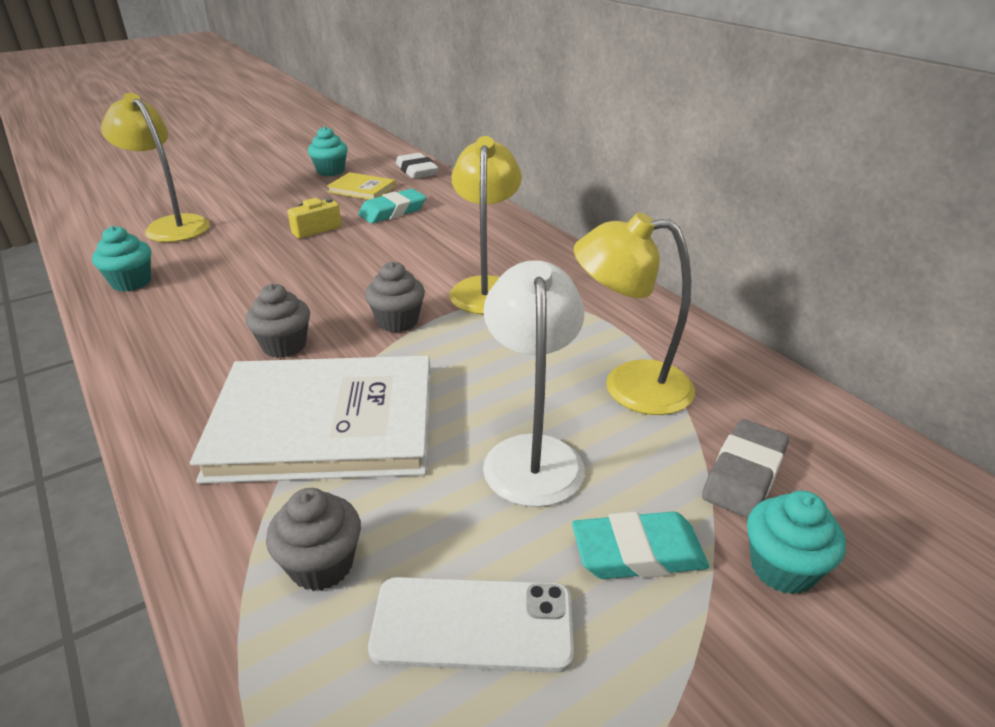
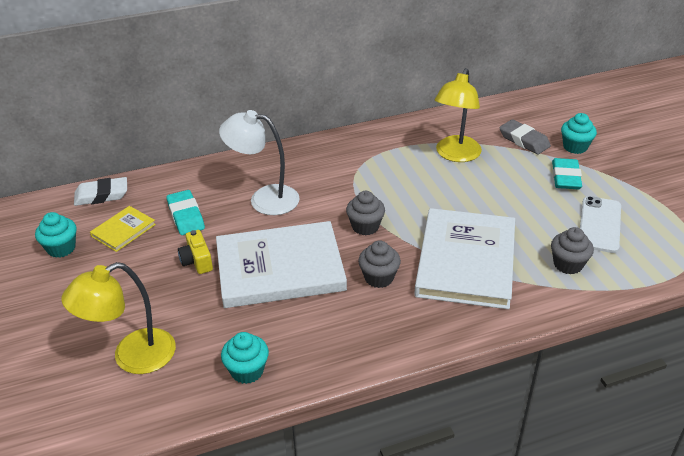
camera: 75 degrees left, 5 degrees up
yellow lamp [449,136,522,314] -> none
white lamp [483,260,585,507] -> white lamp moved to [219,110,300,215]
none -> white book [216,221,347,308]

